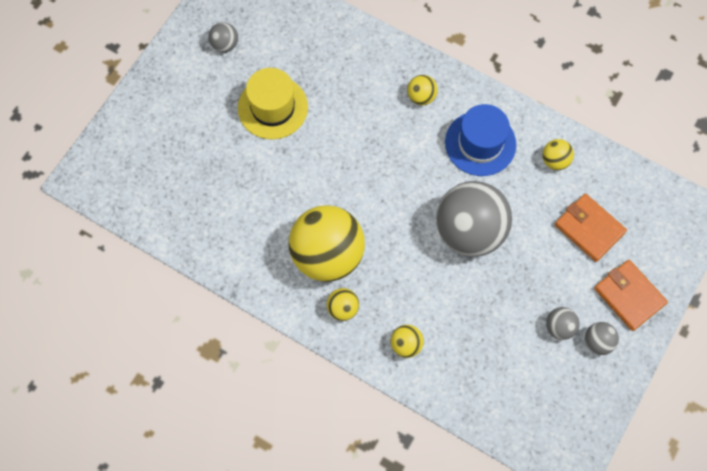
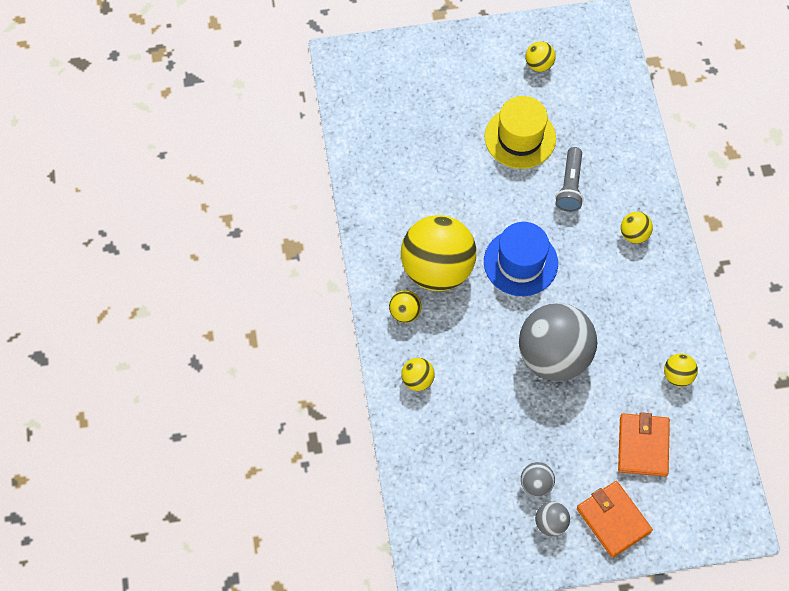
camera: 50 degrees right, 5 degrees down
grey ball [208,22,238,52] -> yellow ball [525,41,556,72]
blue hat [445,104,516,176] -> blue hat moved to [484,222,558,296]
orange wallet [594,260,668,331] -> orange wallet turned 45 degrees counterclockwise [577,481,653,558]
none -> grey flashlight [555,147,584,212]

